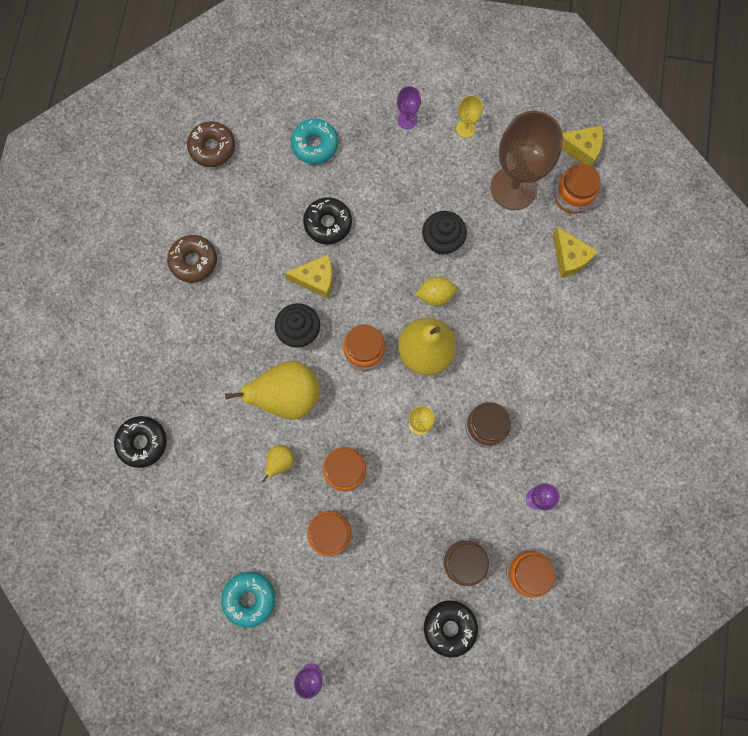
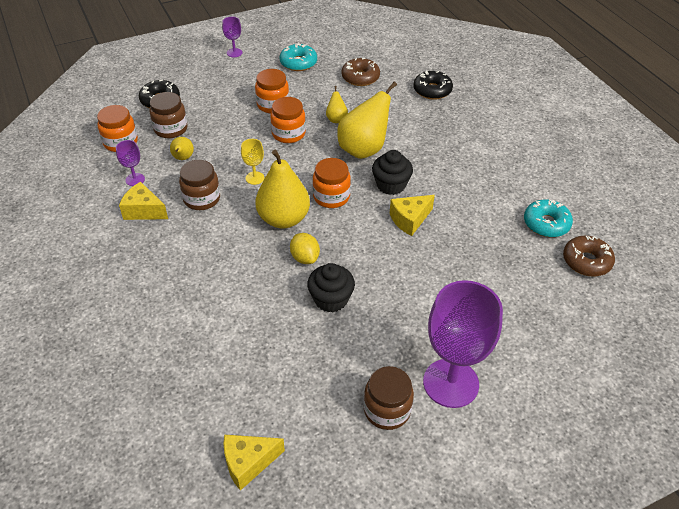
camera: 145 degrees right, 30 degrees down
brown donut [167,235,217,283] -> brown donut moved to [341,58,380,86]
turquoise donut [291,118,338,164] -> turquoise donut moved to [524,199,573,237]
black donut [303,197,352,244] -> none
purple goblet [397,86,421,129] -> purple goblet [423,280,503,408], size x2.32
yellow lemon [416,277,457,306] -> yellow lemon turned 75 degrees counterclockwise [290,233,320,264]
yellow goblet [456,95,483,138] -> brown jar [363,366,414,430]
brown goblet [491,111,563,210] -> none
yellow cheese [553,227,598,278] -> yellow cheese moved to [119,182,168,220]
orange jar [554,164,601,214] -> none
none -> yellow pear [170,137,194,160]

